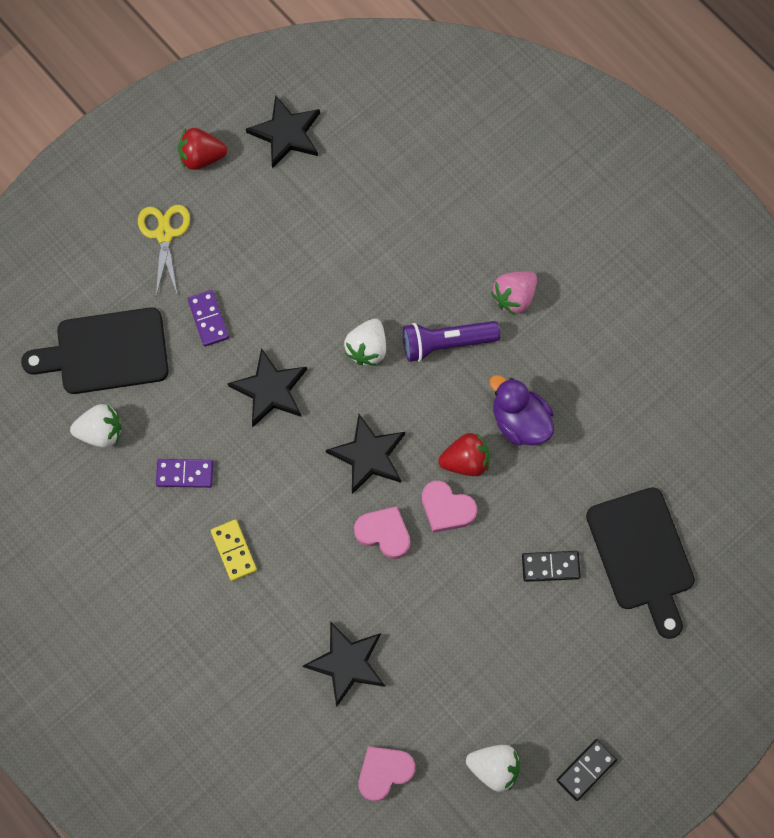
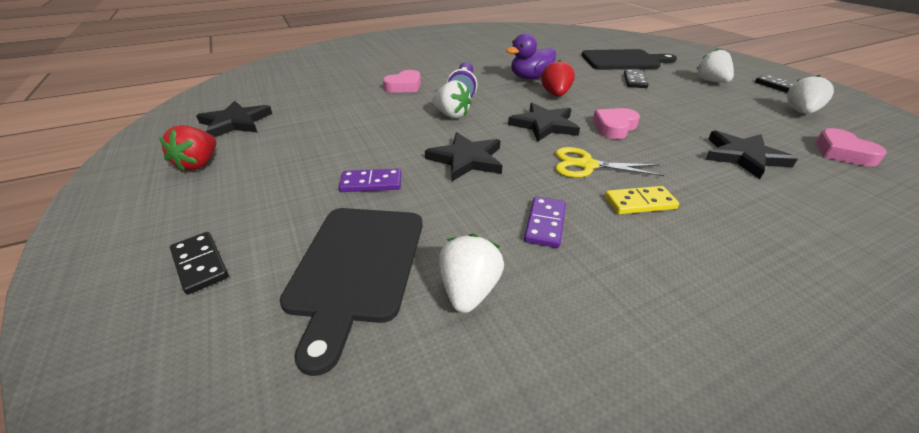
camera: 75 degrees left, 35 degrees down
yellow scissors [138,205,190,296] -> yellow scissors moved to [555,147,664,178]
pink heart [422,480,477,533] -> pink heart moved to [383,70,421,93]
pink strawberry [491,271,537,316] -> none
none -> black domino [170,232,229,295]
none -> white strawberry [697,48,734,83]

